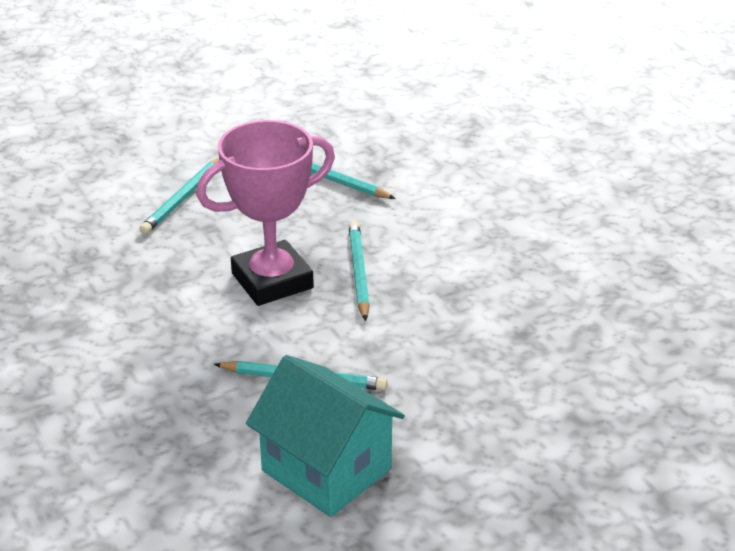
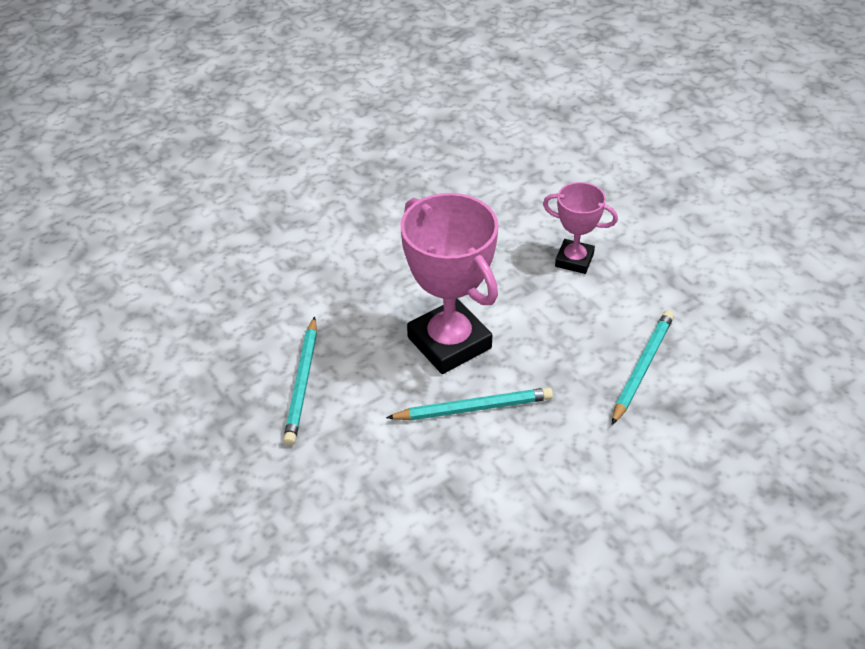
camera: 85 degrees right, 10 degrees up
turquoise pencil [139,158,219,234] -> pink trophy [543,182,618,274]
turquoise house [246,355,405,517] -> none

